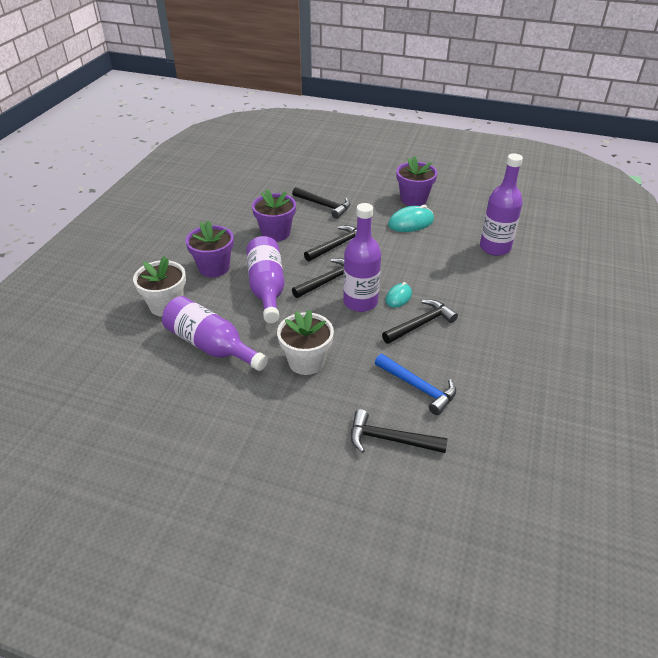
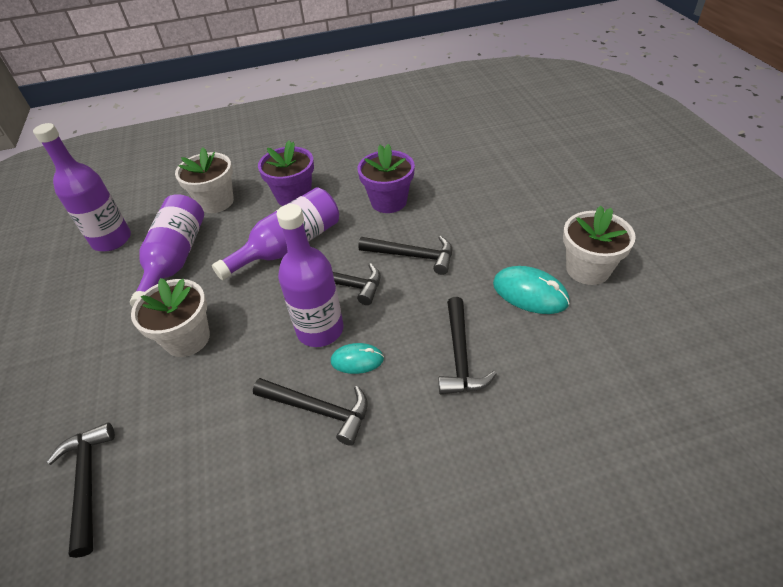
camera: 60 degrees right, 5 degrees up
black hammer [292,187,350,219] -> black hammer moved to [438,297,496,394]
blue hammer [375,354,456,415] -> none
purple flower pot [396,156,437,206] -> white flower pot [563,206,636,285]
purple bottle [480,154,523,256] -> purple bottle moved to [33,123,131,251]

